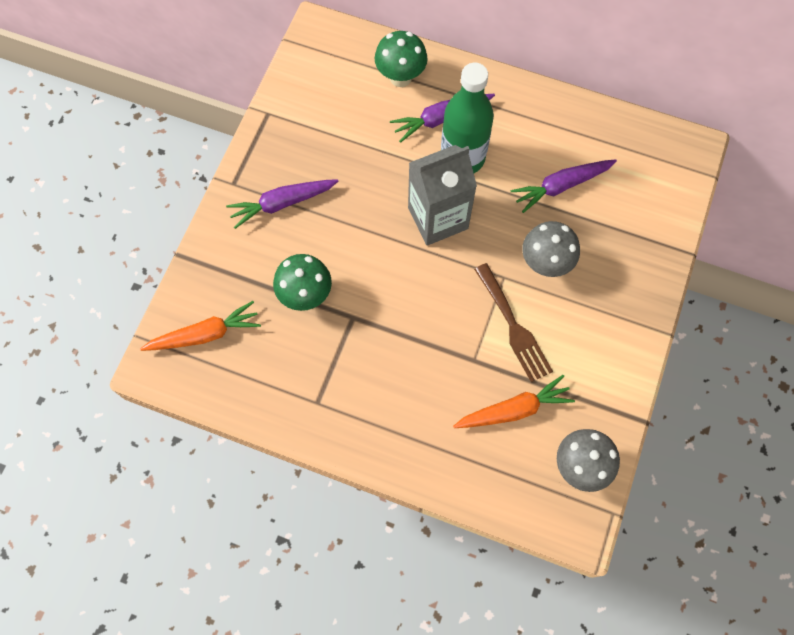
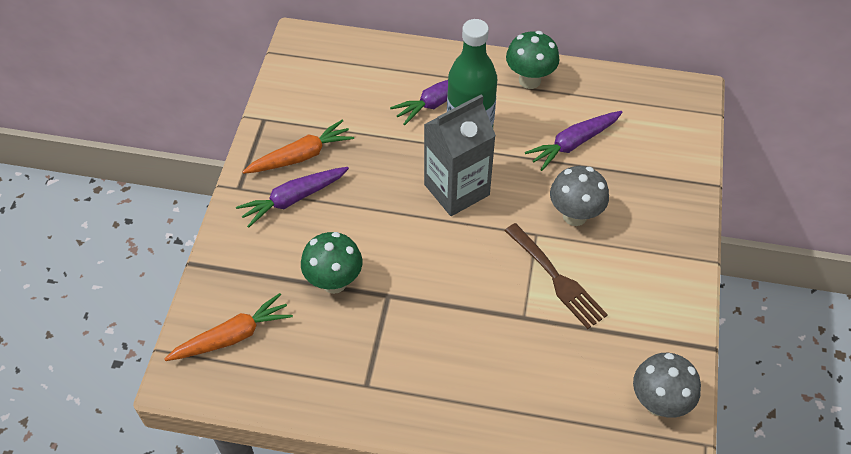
camera: 10 degrees left, 15 degrees down
green mushroom [375,31,428,87] -> green mushroom moved to [506,31,560,89]
orange carrot [453,375,575,428] -> orange carrot moved to [243,120,354,174]

